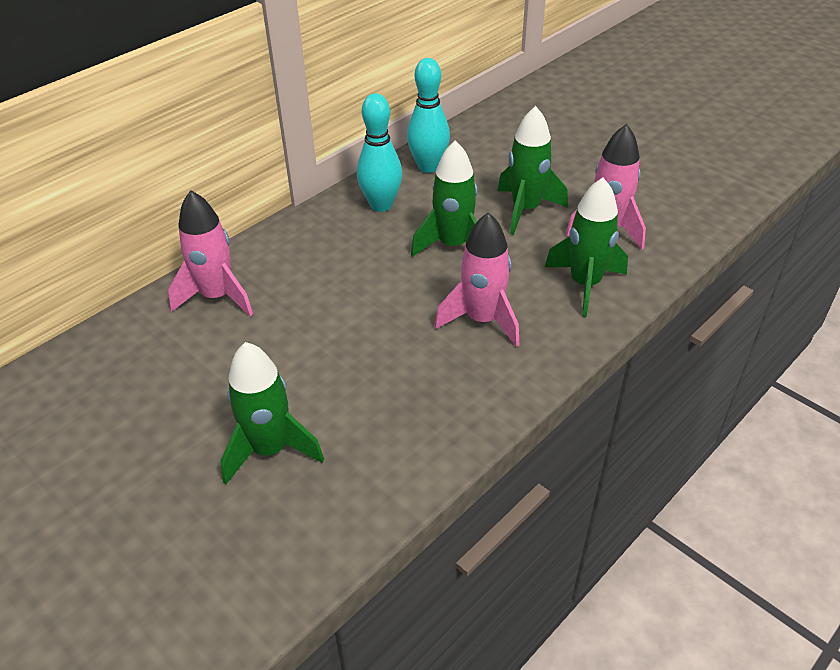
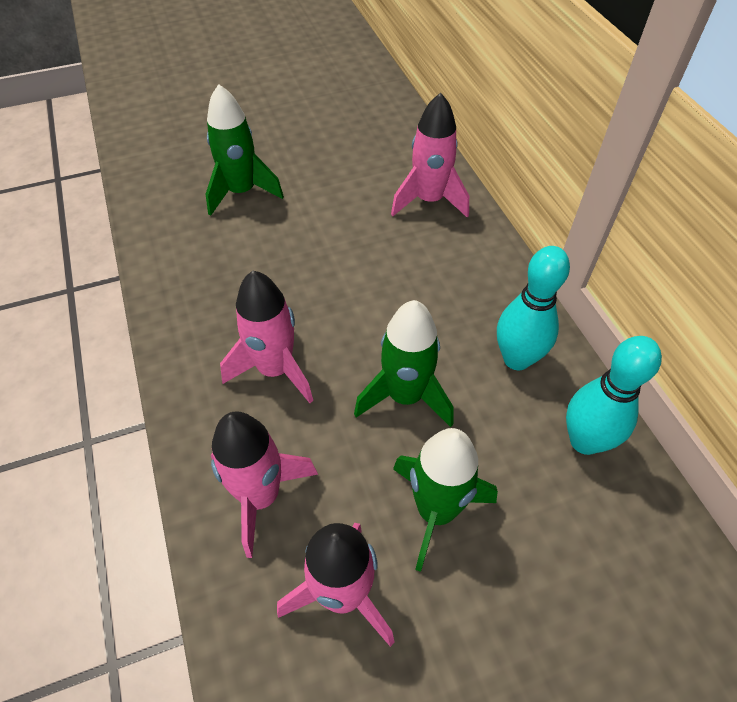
camera: 115 degrees right, 10 degrees up
green rocket [545,178,628,317] -> pink rocket [211,411,318,558]

